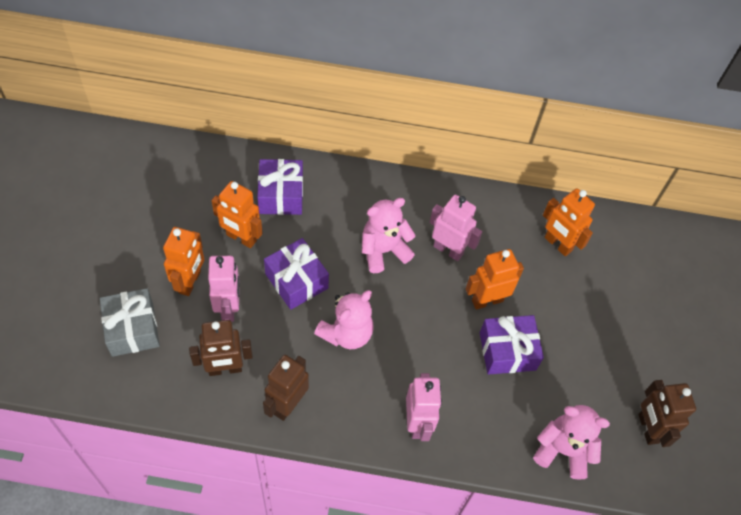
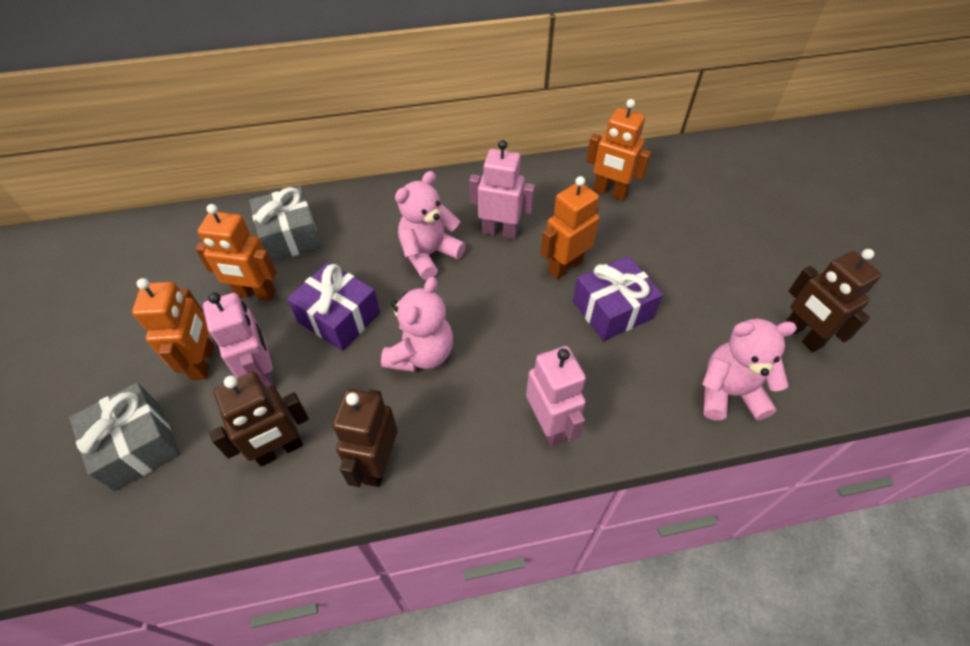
camera: 15 degrees left, 5 degrees down
purple gift [257,159,303,215] -> grey gift [249,187,321,262]

